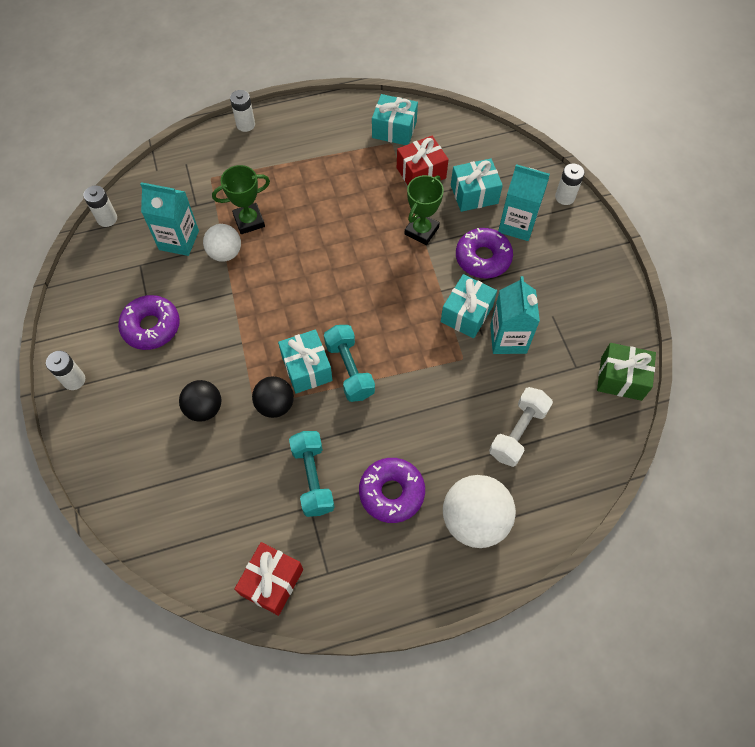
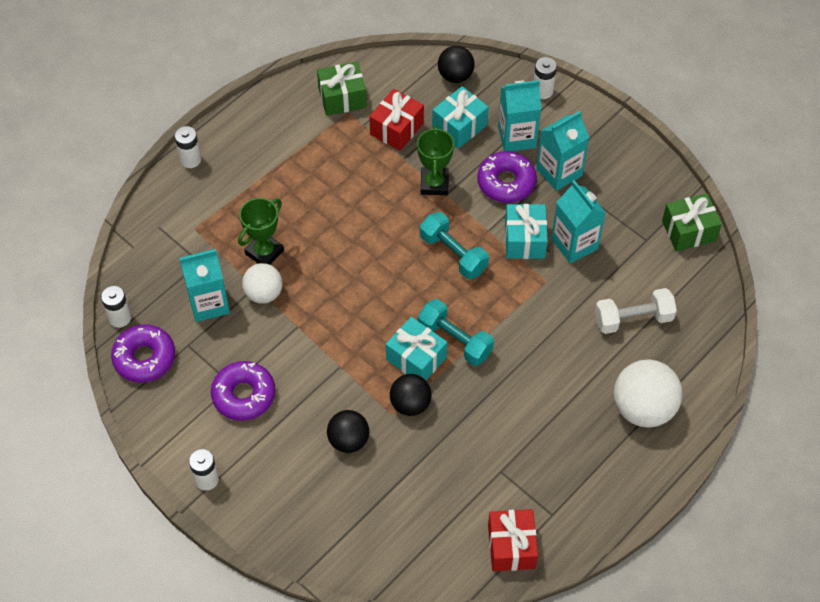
camera: 30 degrees left, 5 degrees down
turquoise dumbbell [289,431,335,517] -> turquoise dumbbell moved to [420,212,489,279]
purple donut [359,458,425,523] -> purple donut moved to [111,324,175,383]
turquoise gift [372,94,418,145] -> green gift [317,62,367,116]
white dumbbell [489,387,553,467] -> white dumbbell turned 75 degrees clockwise [595,288,677,334]
none -> black ball [438,46,475,83]
none -> turquoise carton [536,111,589,191]

